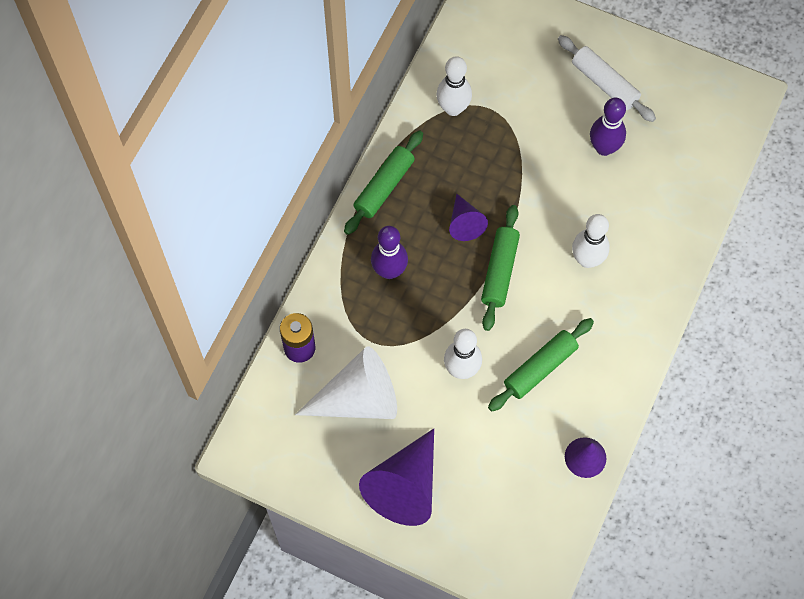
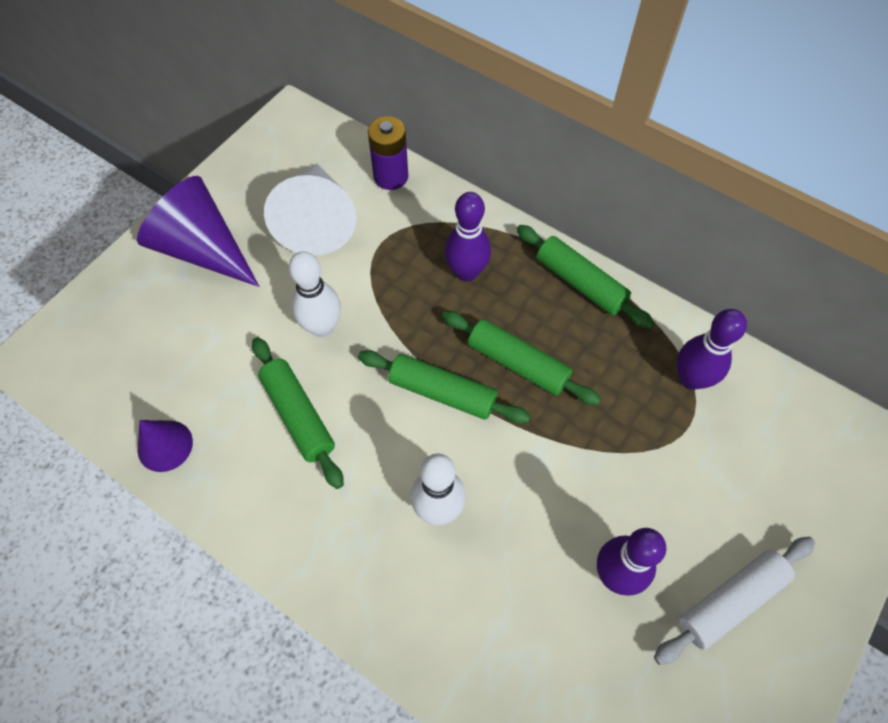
camera: 100 degrees right, 5 degrees down
white bowling pin [436,56,472,116] -> purple bowling pin [677,309,747,390]
purple cone [449,194,488,241] -> green rolling pin [442,311,601,406]

